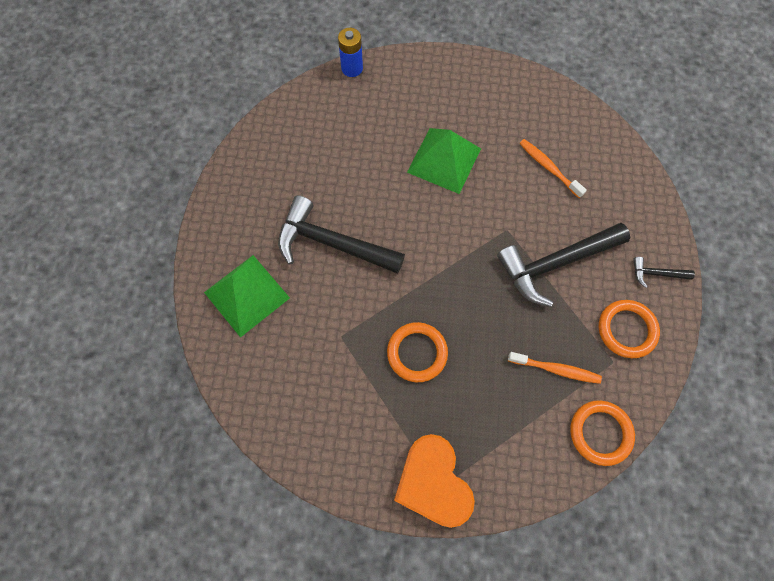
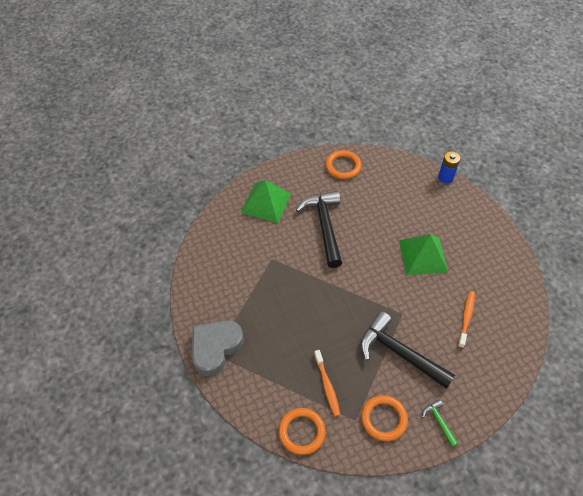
camera: 60 degrees right, 15 degrees down
orange ring [387,322,448,382] -> orange ring moved to [326,150,362,179]
orange heart [394,434,475,528] -> grey heart [192,320,244,376]
black hammer [633,257,695,288] -> green hammer [422,399,458,447]

